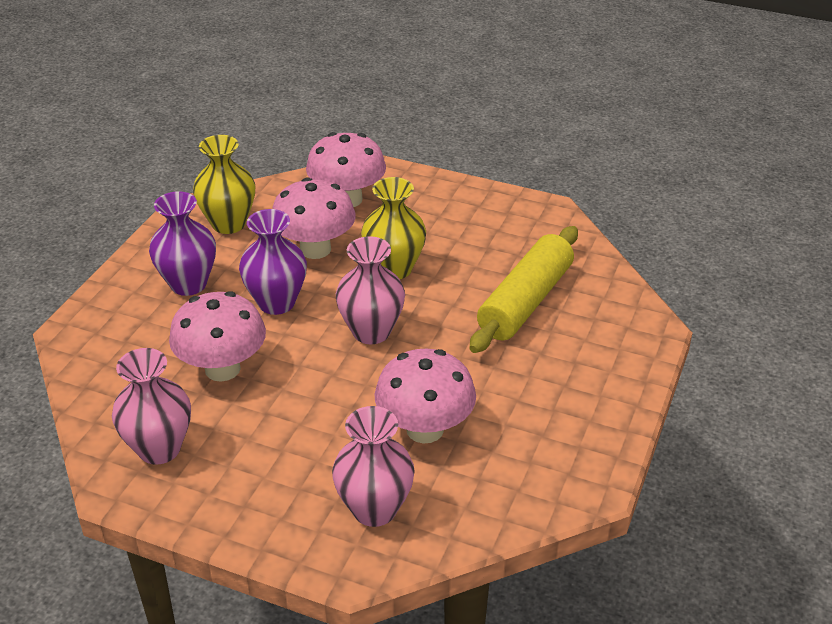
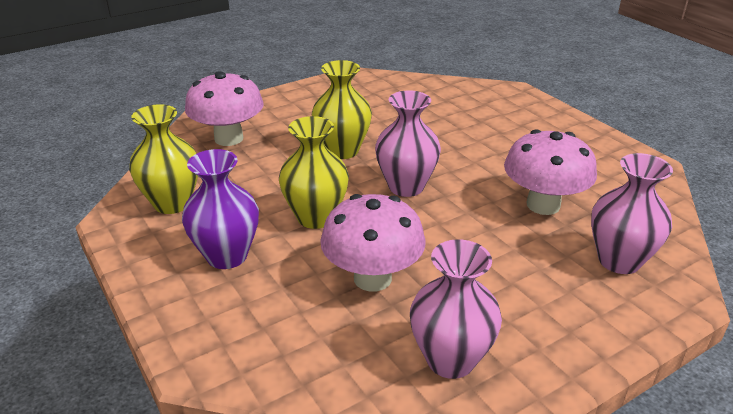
camera: 55 degrees left, 5 degrees down
purple vase [239,209,307,315] -> yellow vase [279,116,349,229]
pink mushroom [273,177,355,259] -> none
yellow rolling pin [469,226,578,353] -> none

